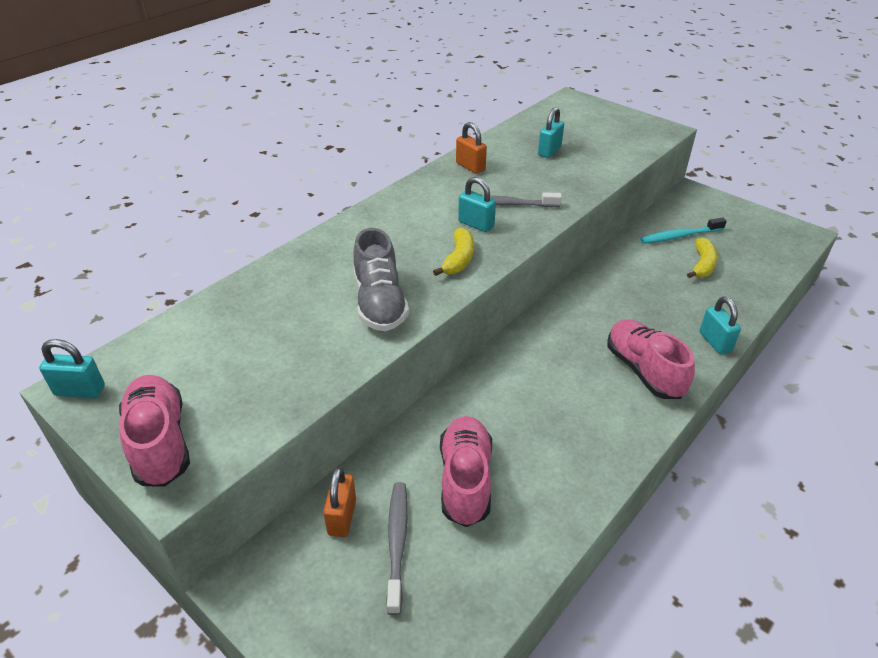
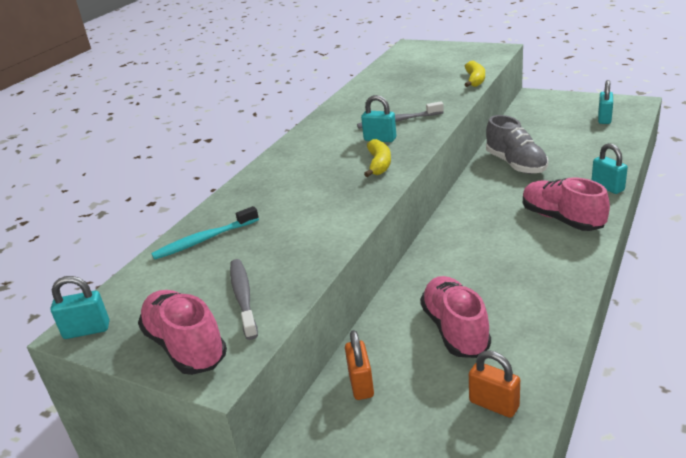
camera: 10 degrees left, 10 degrees down
grey shoe [353,228,409,331] -> grey shoe moved to [486,115,548,174]
grey toothbrush [386,482,408,615] -> grey toothbrush moved to [230,259,258,340]
orange padlock [456,122,487,174] -> orange padlock moved to [469,350,520,418]
turquoise padlock [538,107,564,158] -> turquoise padlock moved to [598,80,613,124]
turquoise toothbrush [640,217,727,244] -> turquoise toothbrush moved to [151,206,259,260]
yellow banana [687,238,718,278] -> yellow banana moved to [464,61,485,87]

